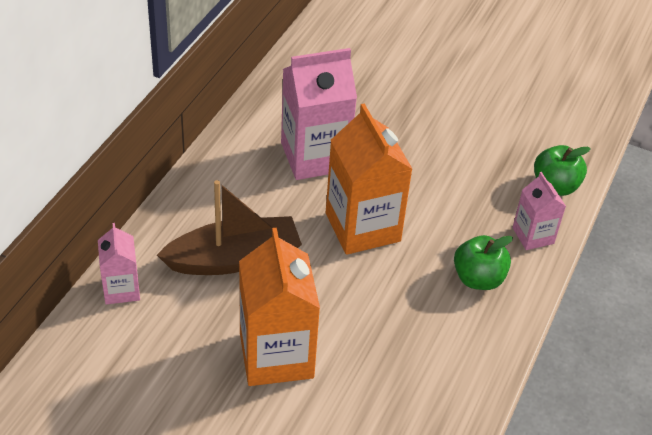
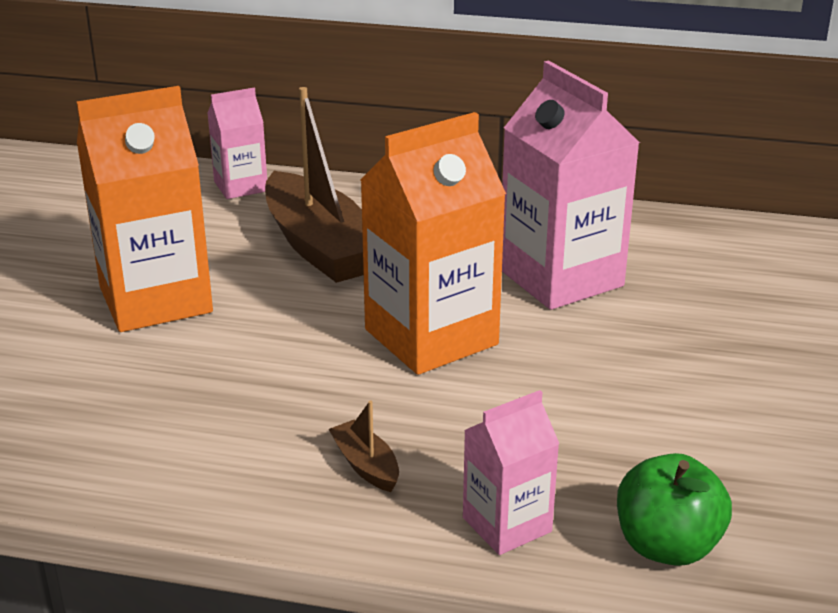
camera: 80 degrees right, 15 degrees down
green apple [454,235,513,290] -> brown boat [329,400,399,492]

